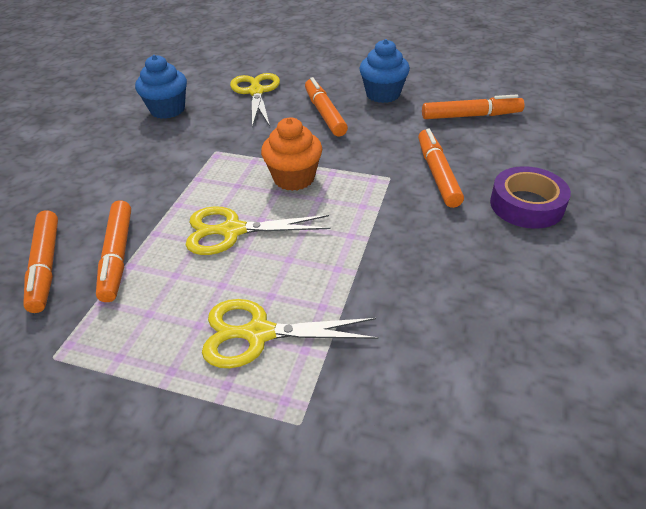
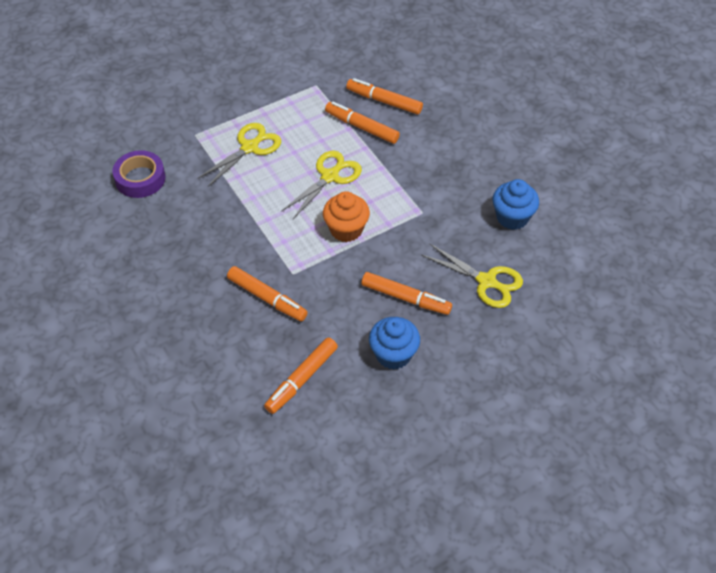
camera: 130 degrees right, 10 degrees up
purple tape [490,166,571,229] -> purple tape moved to [112,150,165,198]

